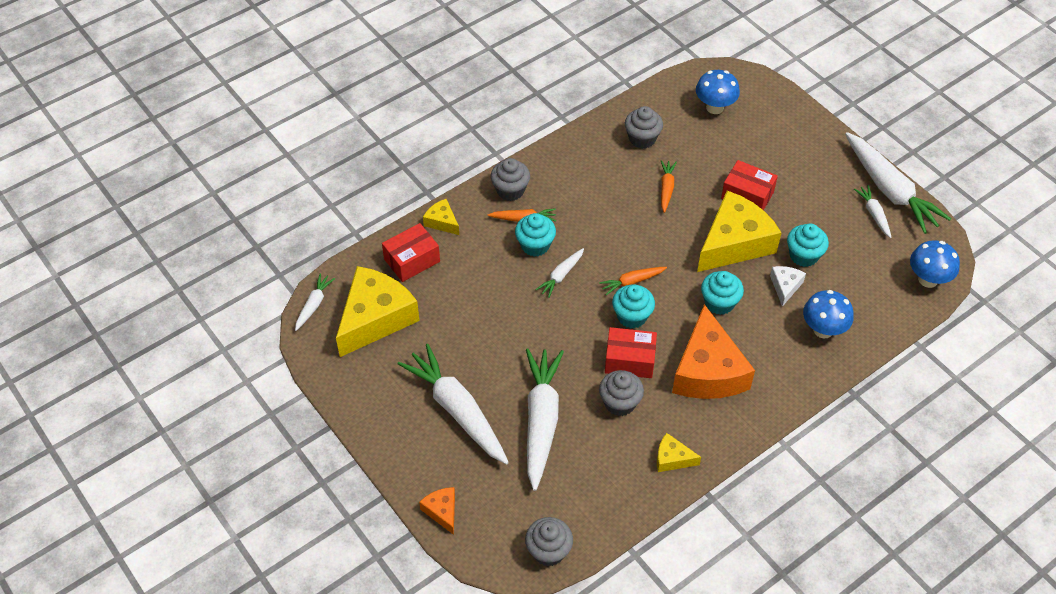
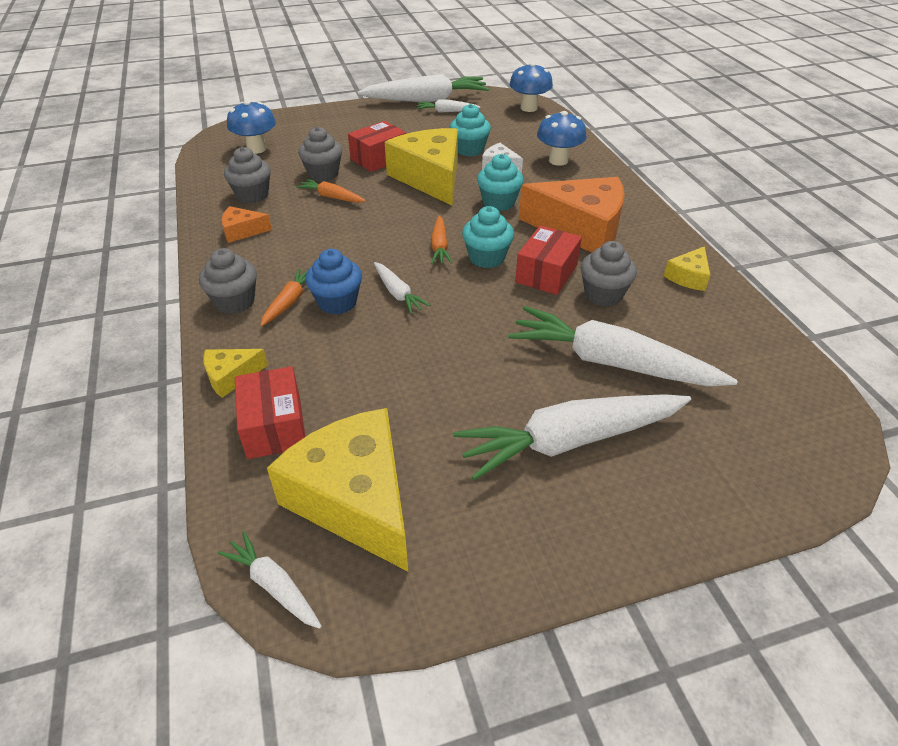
camera: 70 degrees left, 10 degrees down
orange cheese [419,487,455,535] -> orange cheese moved to [222,206,272,243]
turquoise cupcake [515,213,556,257] -> blue cupcake [305,249,362,315]
grey cupcake [525,517,573,566] -> grey cupcake moved to [298,127,342,181]

